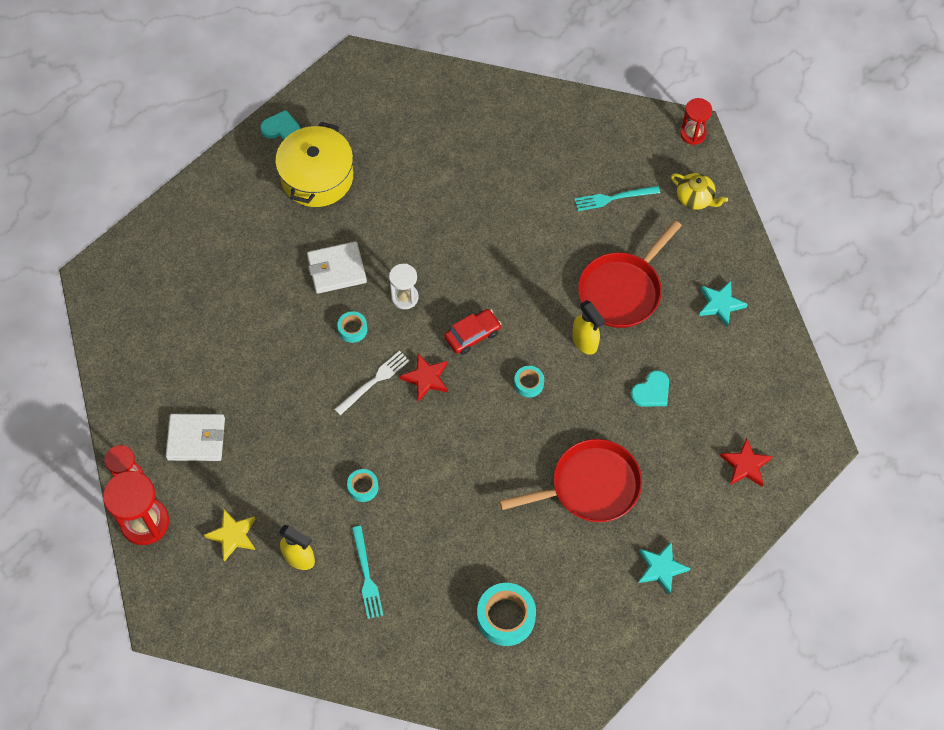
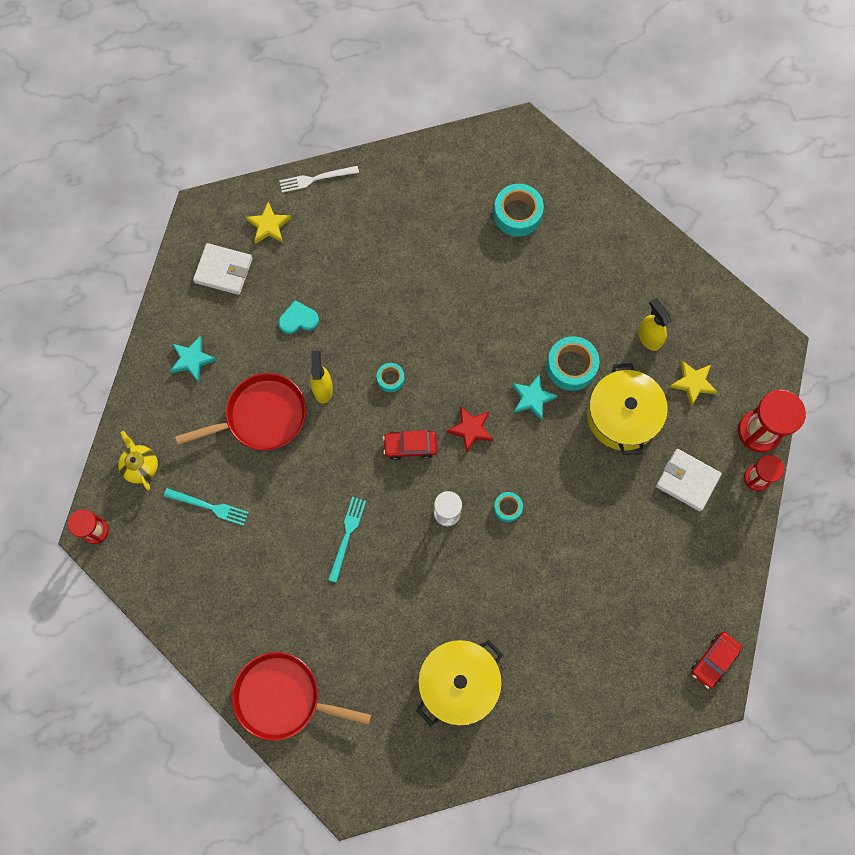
camera: 150 degrees left, 10 degrees up
turquoise heart [260,110,301,140] -> none
white wallet [307,241,367,294] -> white wallet moved to [193,243,252,295]
white fork [334,351,410,415] -> white fork moved to [279,166,359,193]
turquoise tape [347,469,379,502] -> turquoise tape [546,336,600,391], size x1.83
turquoise fork [352,526,383,619] -> turquoise fork moved to [328,497,366,583]
red pan [499,439,642,522] -> red pan moved to [232,652,371,741]
turquoise star [639,542,691,595] -> turquoise star moved to [512,374,558,421]
red star [720,438,773,487] -> yellow star [246,202,291,244]
none -> yellow pot [587,363,668,455]
none -> red car [691,632,742,689]

